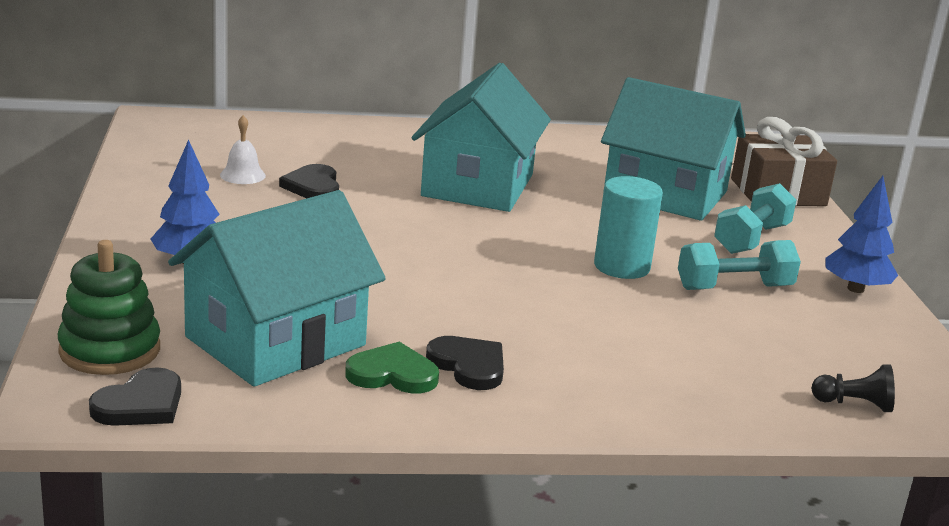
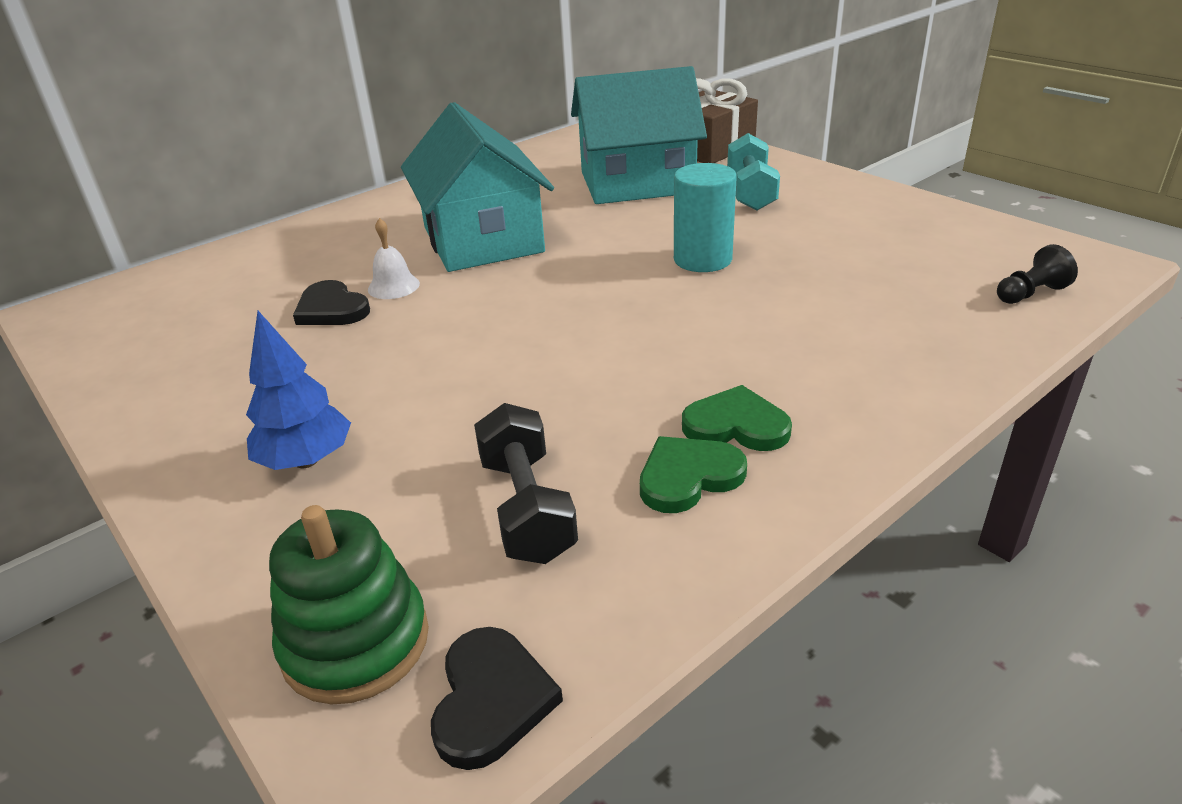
camera: 30 degrees left, 10 degrees up
turquoise house [168,190,386,387] -> black dumbbell [474,403,578,564]
white bell [220,115,266,184] -> white bell moved to [368,218,420,299]
black heart [426,336,504,390] -> green heart [682,385,792,451]
turquoise dumbbell [678,240,801,290] -> none
blue tree [825,176,898,293] -> none

